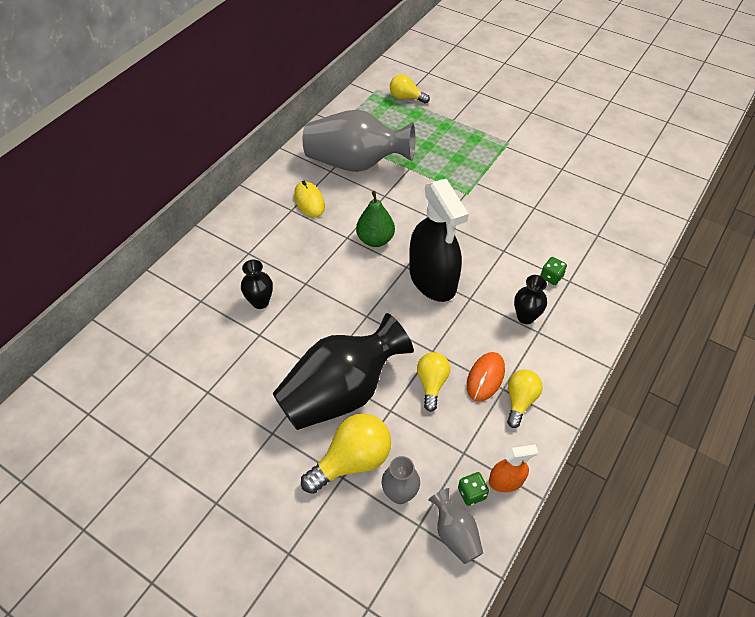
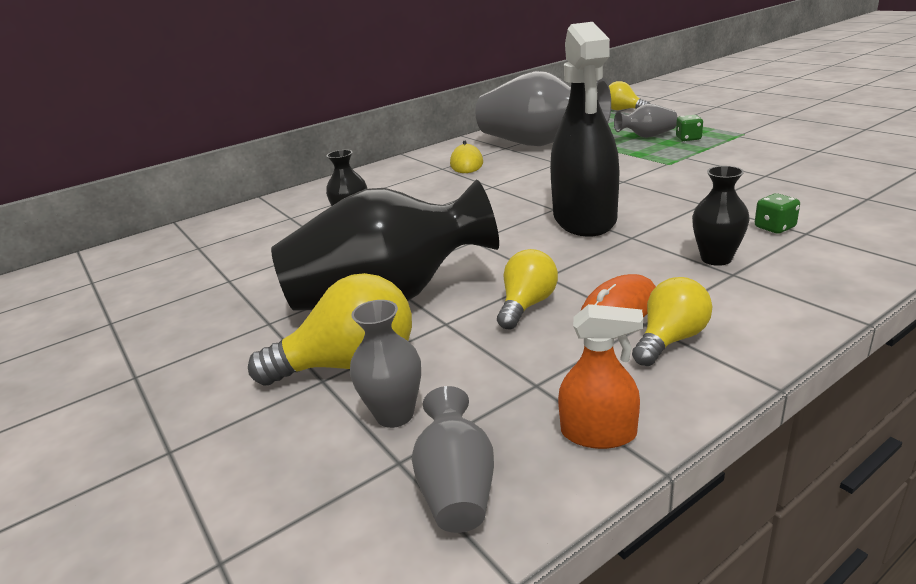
camera: 25 degrees right, 25 degrees down
green pear [356,191,395,247] -> none
green dice [458,472,489,506] -> green dice moved to [676,115,703,141]
none -> grey vase [614,104,678,138]

